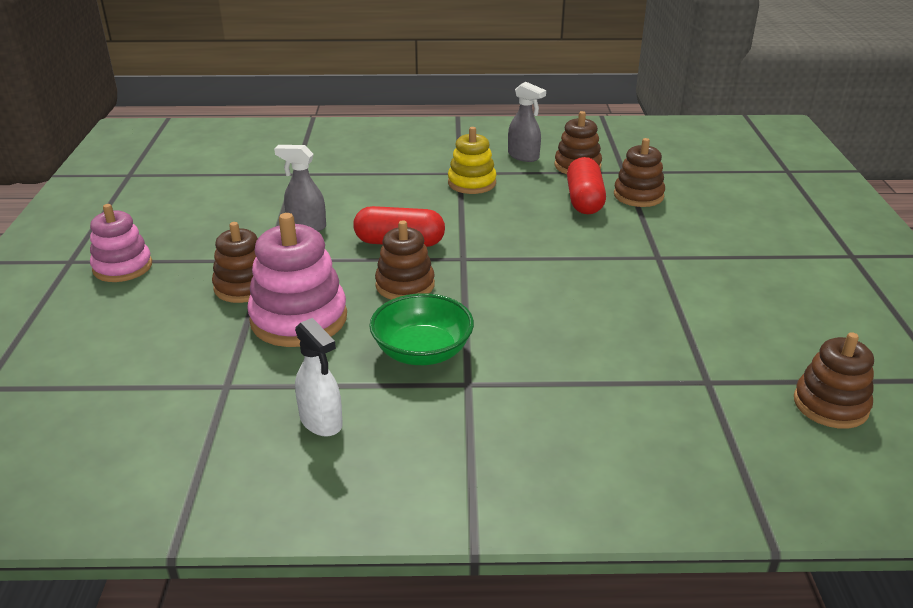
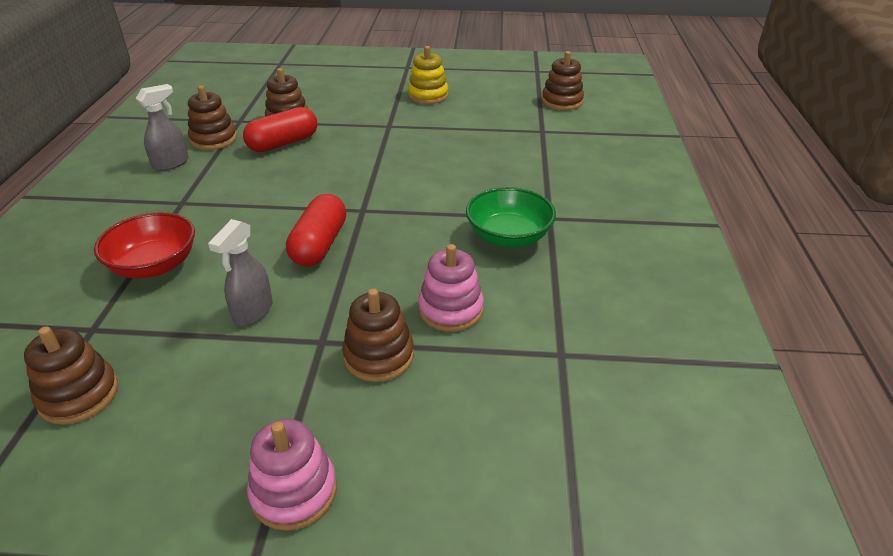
camera: 85 degrees left, 5 degrees up
pink stacking toy [247,213,347,347] -> pink stacking toy [418,244,484,332], size x0.65
white spray bottle [295,318,343,437] -> none
brown stacking toy [375,220,435,300] -> brown stacking toy moved to [24,326,118,425]
yellow stacking toy [448,127,496,194] -> yellow stacking toy moved to [408,46,448,104]
red capsule [567,157,606,214] -> red capsule turned 45 degrees counterclockwise [243,107,317,152]
none -> red bowl [94,212,195,278]

